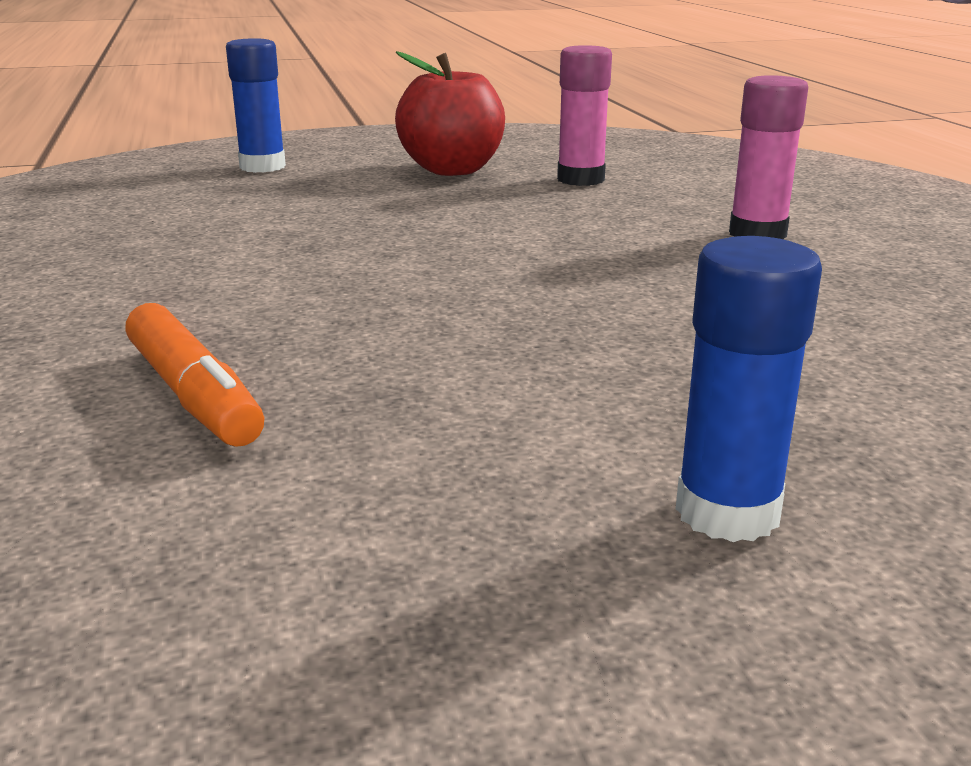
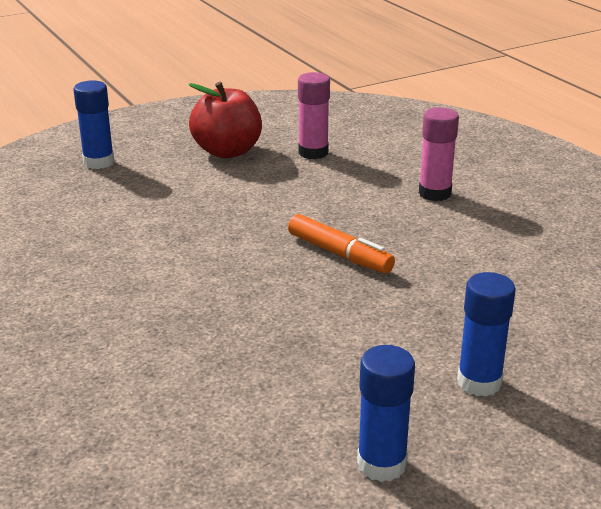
camera: 15 degrees left, 5 degrees up
orange marker [125,303,264,447] -> orange marker moved to [288,214,395,274]
none -> blue glue stick [357,345,415,482]

